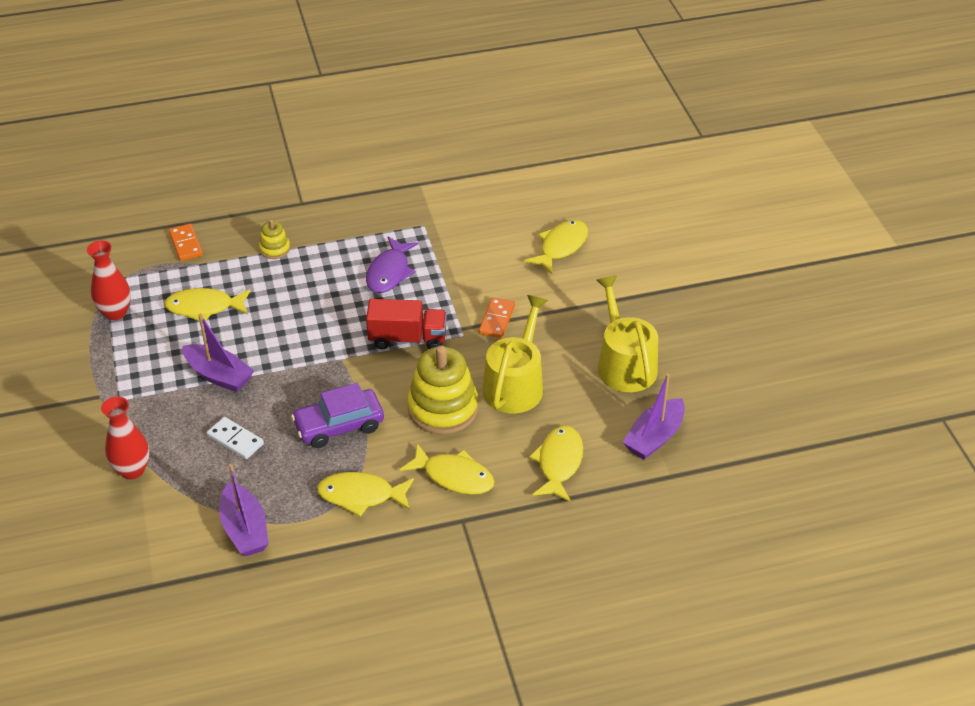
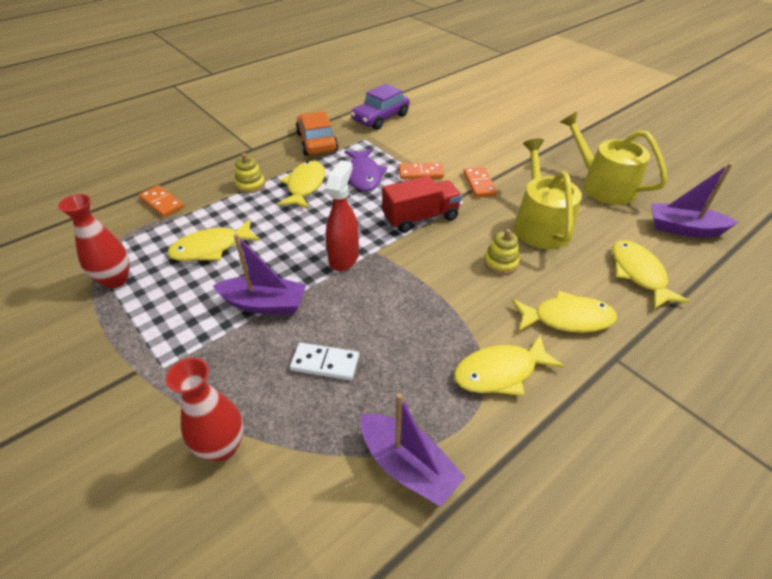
camera: 25 degrees left, 0 degrees up
purple car [291,383,384,448] -> purple car moved to [351,84,410,130]
yellow stacking toy [407,345,478,434] -> yellow stacking toy [484,229,520,275], size x0.49
yellow fish [524,220,588,274] -> yellow fish moved to [277,161,325,209]
purple boat [623,374,685,460] -> purple boat turned 90 degrees clockwise [651,163,738,237]
none -> orange car [296,111,338,155]
none -> red spray bottle [326,160,359,271]
none -> orange domino [399,163,444,179]

